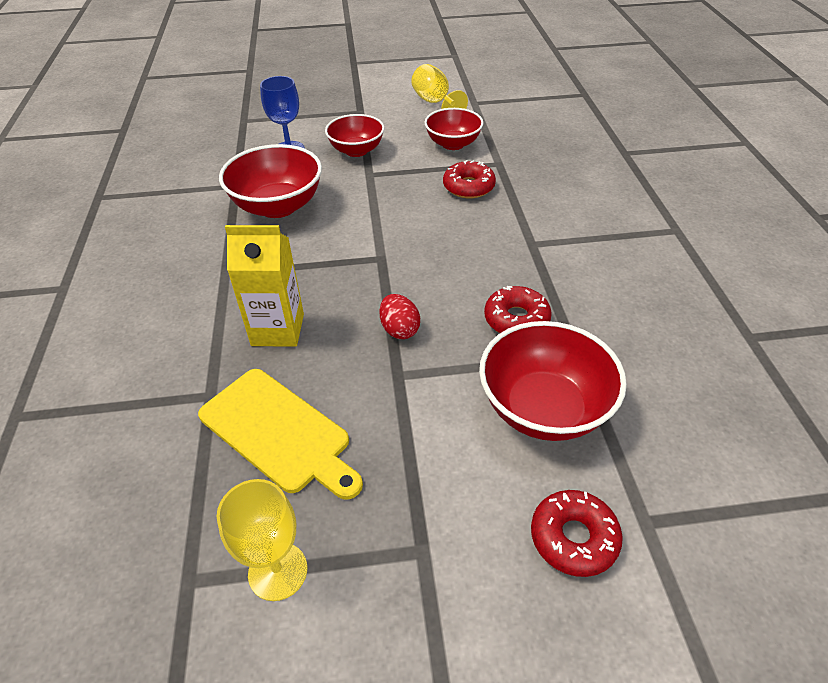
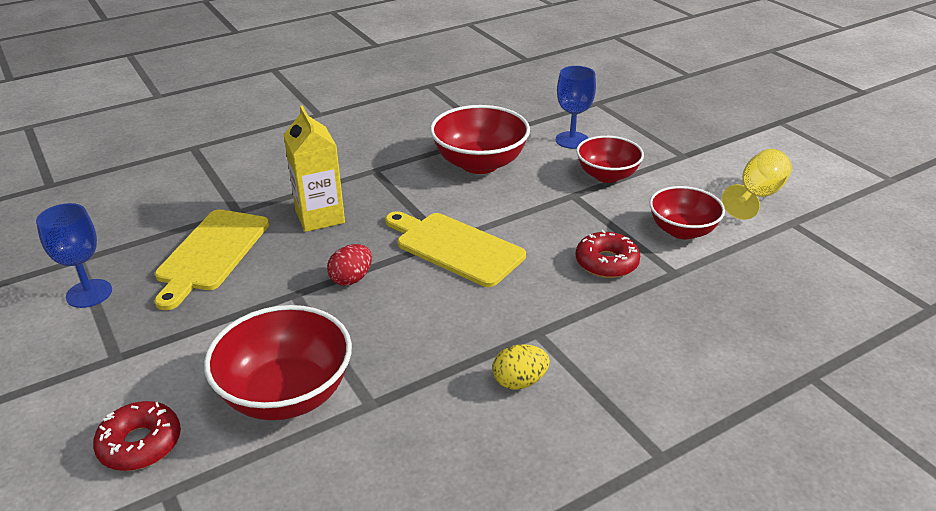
camera: 65 degrees right, 10 degrees down
yellow goblet [217,479,307,601] -> blue goblet [36,203,112,308]
red donut [484,286,552,333] -> none
none -> yellow cutting board [385,211,526,287]
none -> yellow egg [492,344,550,390]

